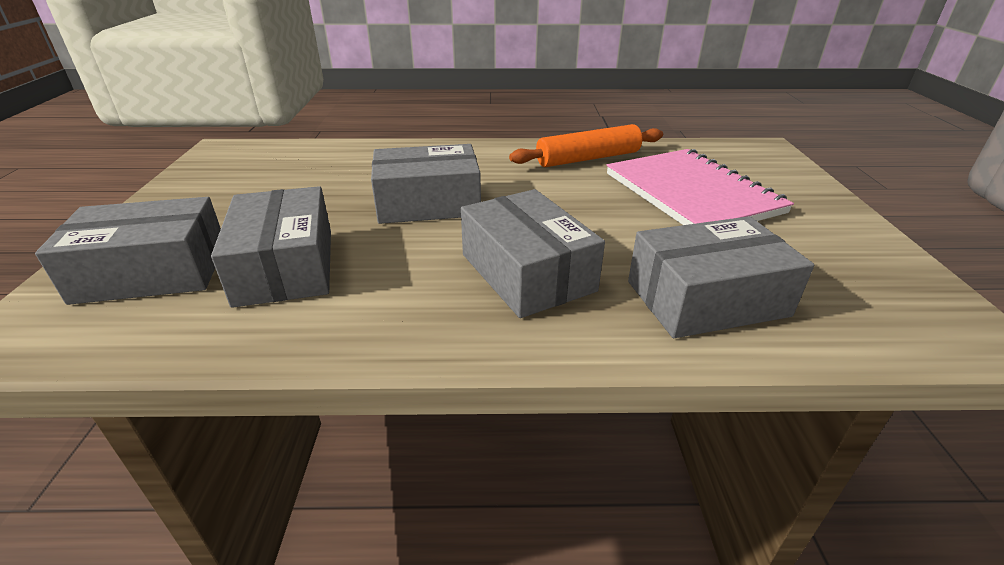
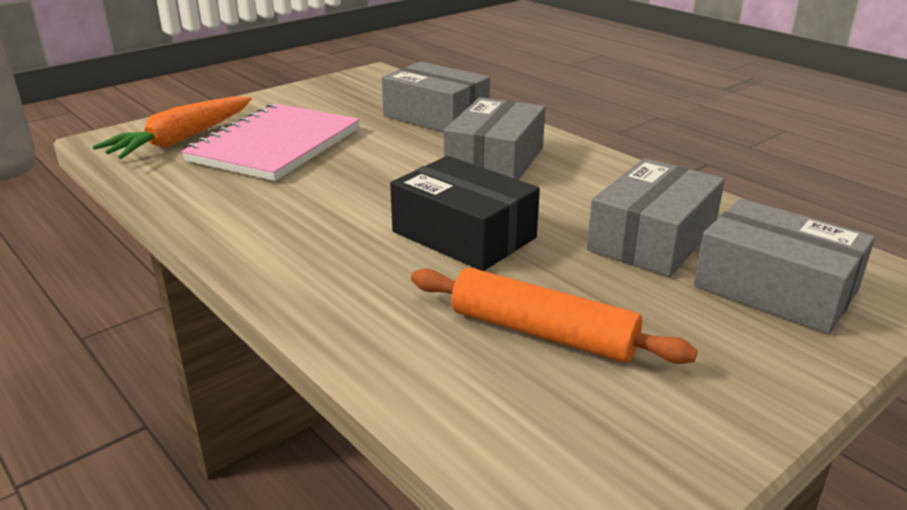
camera: 130 degrees left, 5 degrees down
grey box [371,144,481,224] -> black box [390,156,540,271]
orange rolling pin [509,124,663,167] -> orange rolling pin moved to [411,267,698,364]
none -> orange carrot [92,96,252,159]

